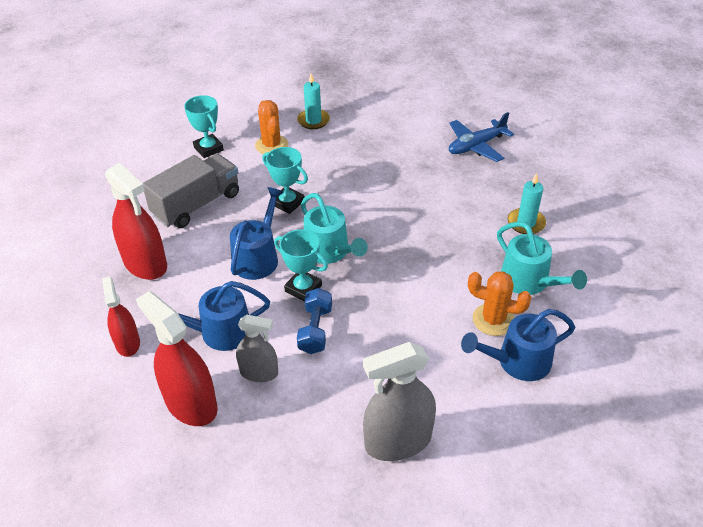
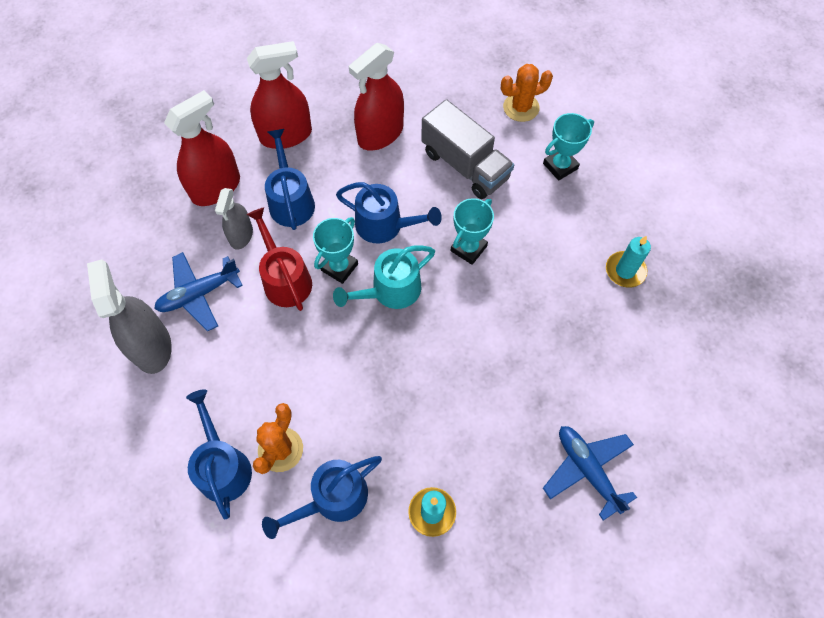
camera: 90 degrees right, 20 degrees up
red spray bottle [102,277,140,357] -> red spray bottle [247,41,312,149], size x1.65
orange cactus [255,100,289,154] -> orange cactus moved to [501,64,553,122]
blue dumbbell [297,288,332,354] -> red watering can [247,207,312,311]
turquoise watering can [497,221,587,295] -> blue watering can [262,456,382,539]
none -> blue plane [154,252,243,331]

